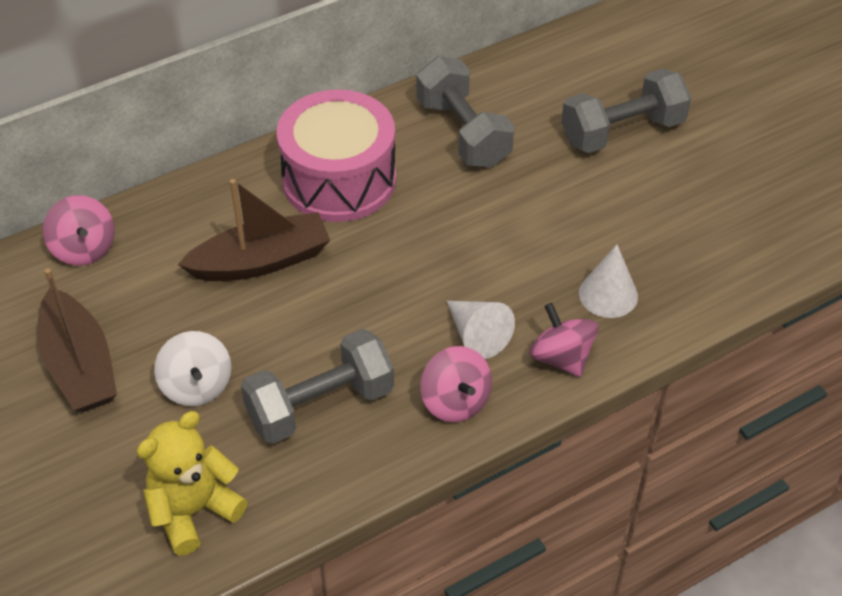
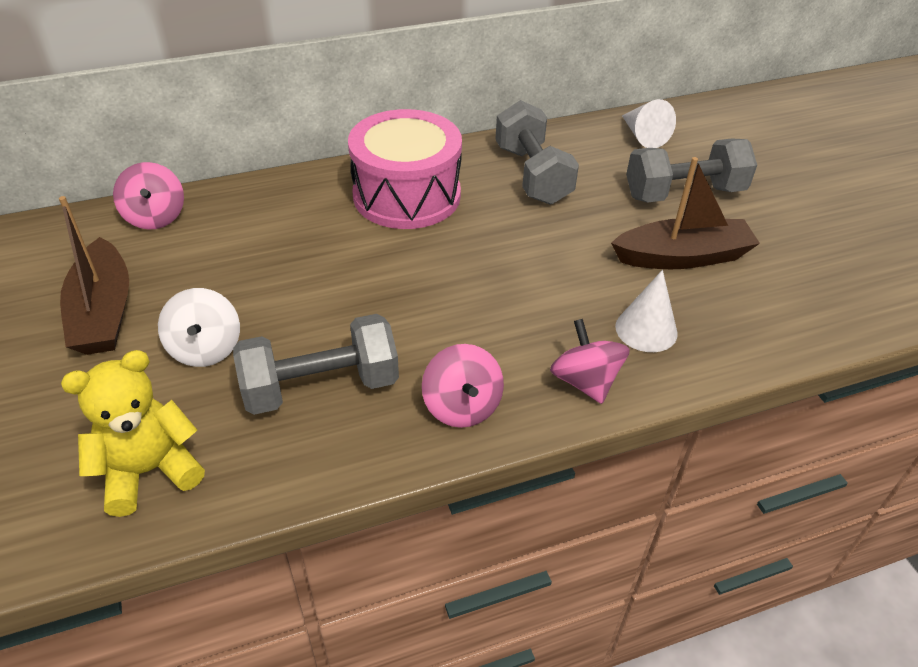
camera: 10 degrees right, 5 degrees down
brown boat [178,179,330,281] -> brown boat moved to [611,157,760,269]
white cone [447,301,515,359] -> white cone moved to [622,99,676,148]

